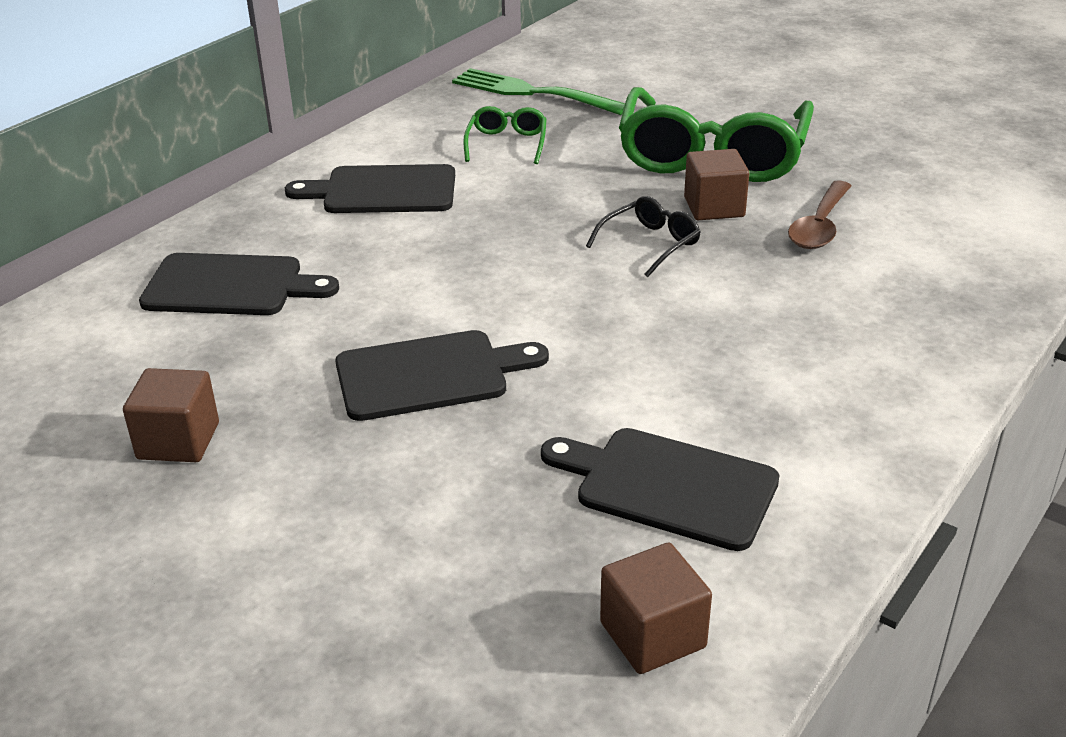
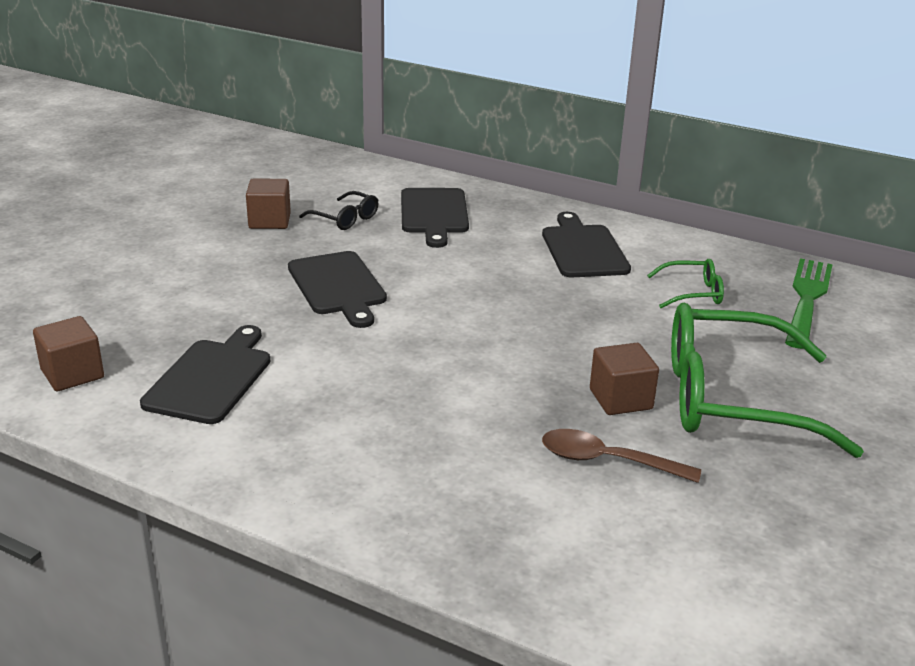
camera: 80 degrees right, 5 degrees down
black glasses [586,196,701,277] -> black glasses moved to [299,191,378,230]

